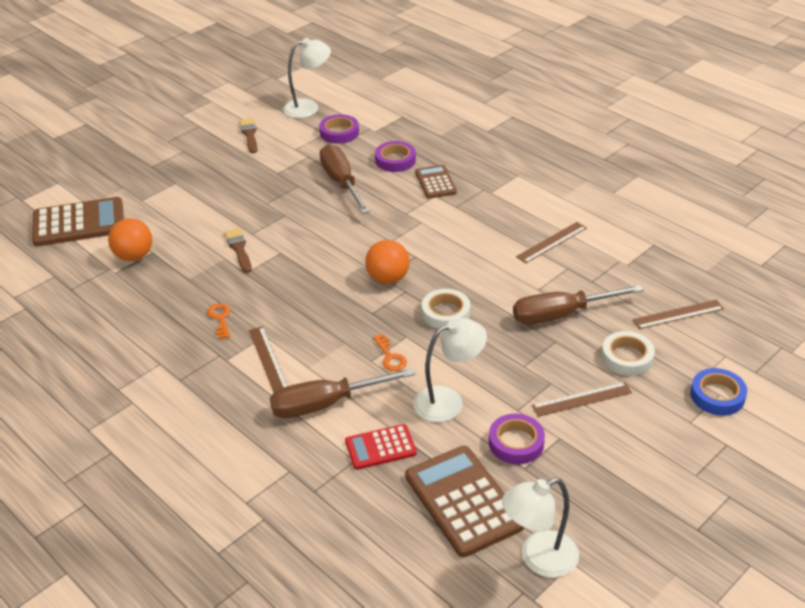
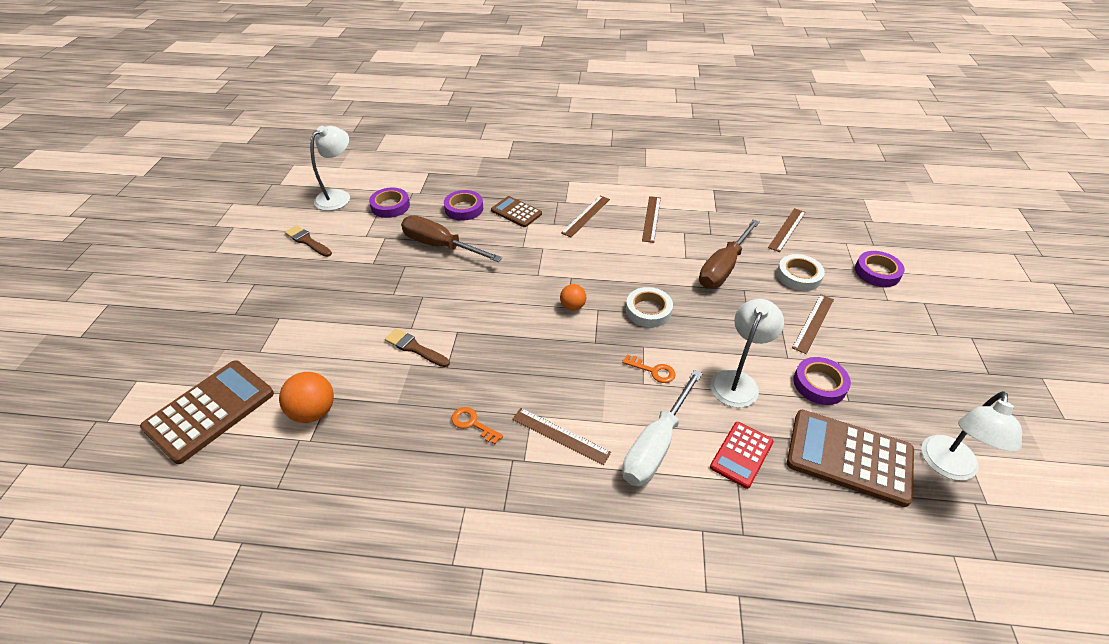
camera: 40 degrees left, 5 degrees up
brown screwdriver [270,368,415,418] -> white screwdriver [622,370,703,486]
orange ball [365,240,410,284] -> orange ball [560,284,586,311], size x0.62
blue tape [690,368,747,416] -> purple tape [855,251,905,287]
none -> brown ruler [561,196,610,237]

